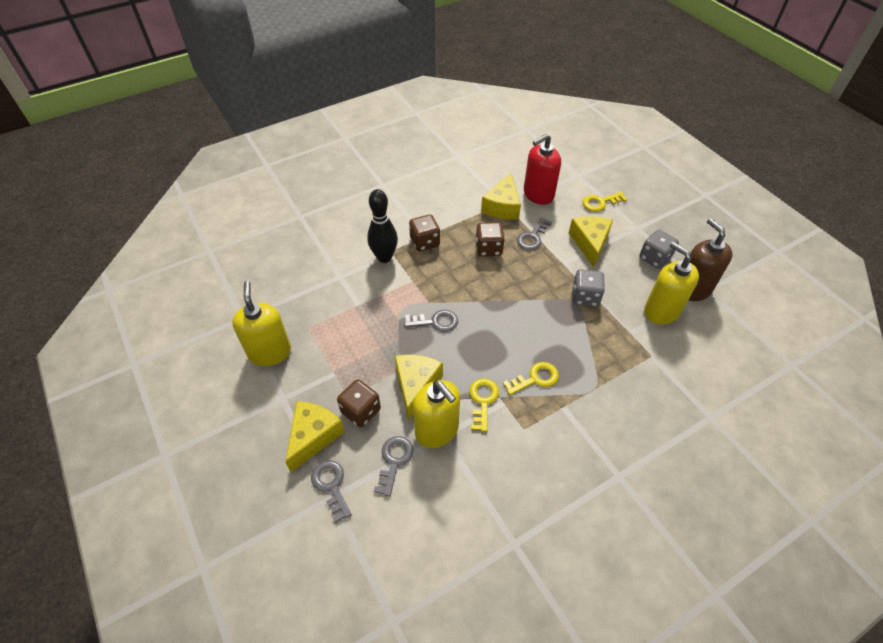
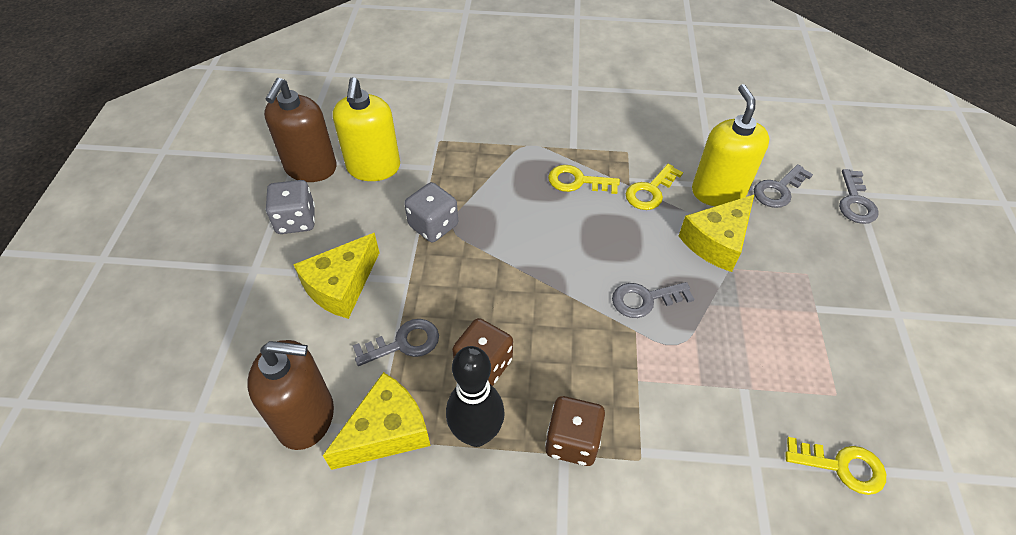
camera: 145 degrees left, 0 degrees up
yellow soap dispenser [232,281,291,366] -> none
yellow cheese [285,401,345,472] -> none
brown dice [337,379,381,427] -> none
black bowling pin [367,189,398,263] -> black bowling pin moved to [446,346,505,447]
grey key [404,310,458,332] -> grey key turned 45 degrees counterclockwise [612,282,694,318]
red soap dispenser [524,134,561,205] -> brown soap dispenser [247,340,334,450]
yellow key [582,192,627,212] -> yellow key moved to [785,437,886,495]

